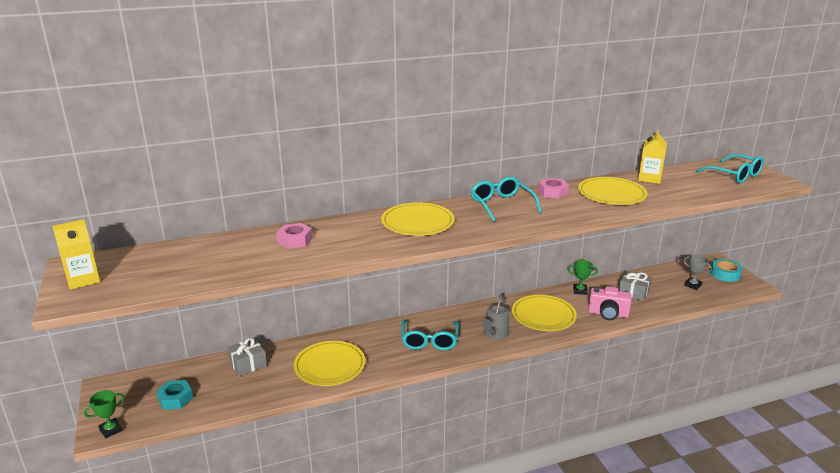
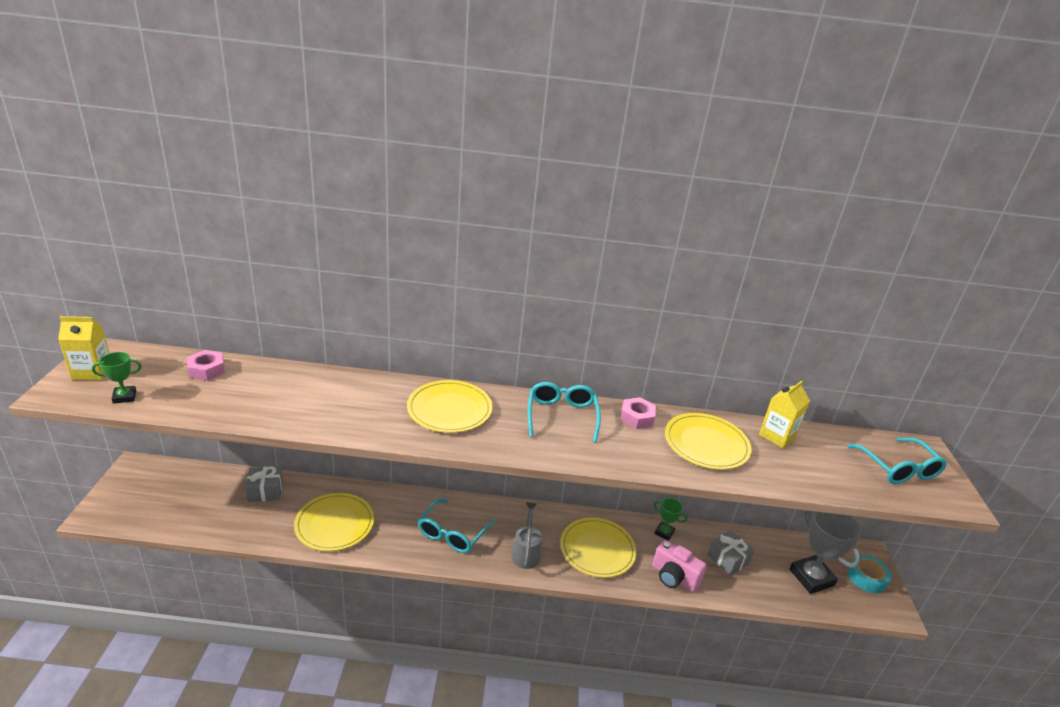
camera: 20 degrees right, 5 degrees up
green trophy [84,390,124,438] -> green trophy moved to [92,352,142,404]
turquoise nut [156,380,193,410] -> none
pink nut [277,223,313,249] -> pink nut moved to [187,350,225,381]
grey watering can [482,296,509,339] -> grey watering can turned 135 degrees clockwise [511,503,542,569]
grey trophy [683,255,712,290] -> grey trophy [789,510,862,594], size x1.95

